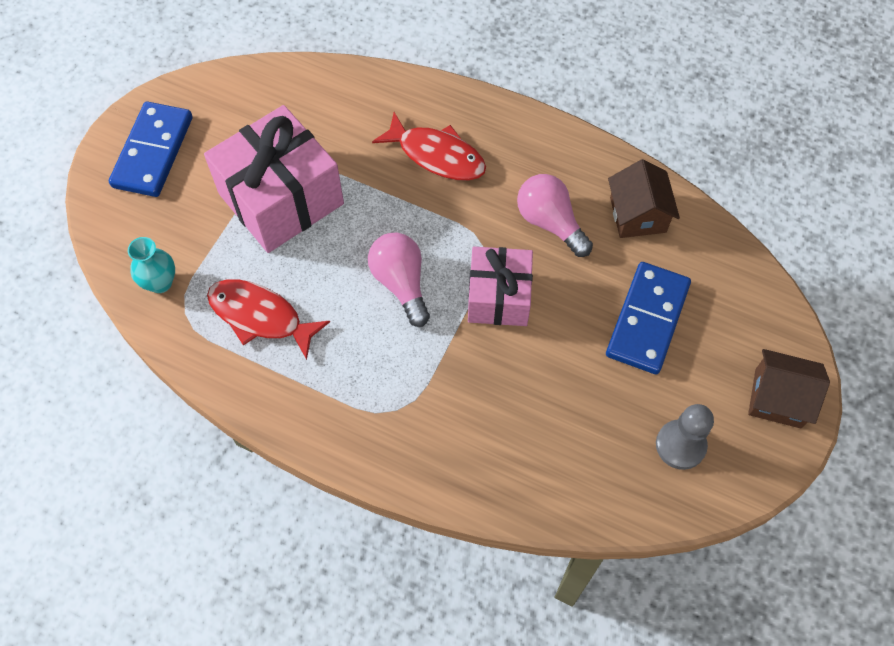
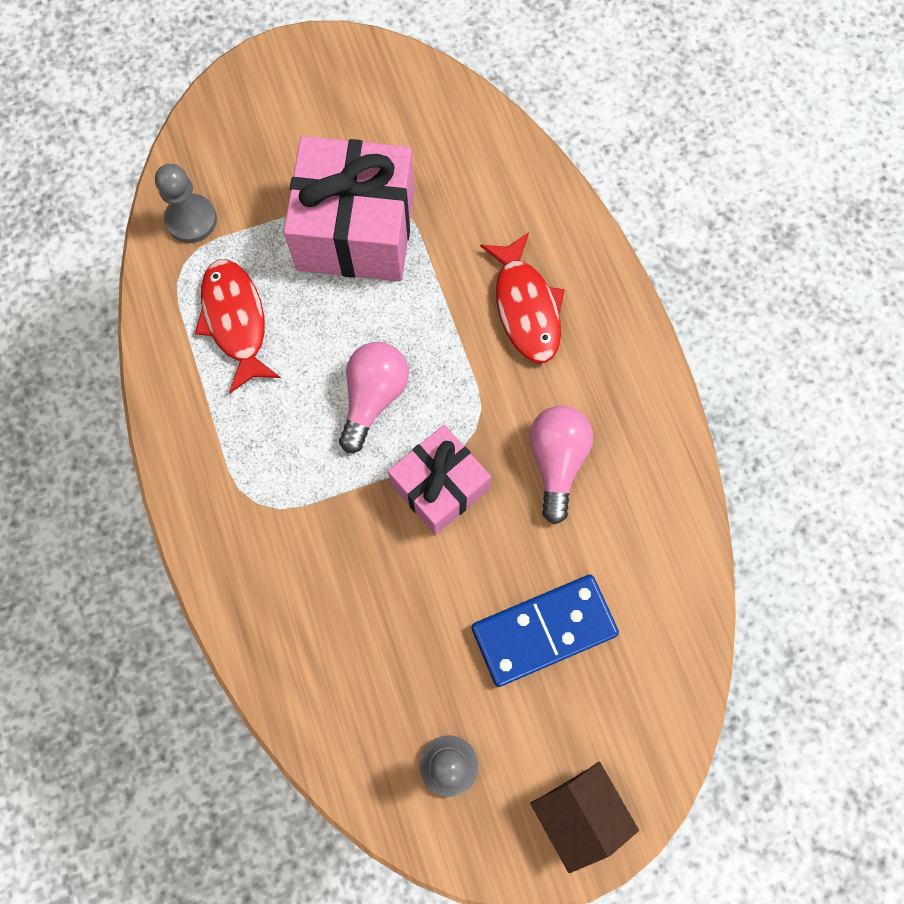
camera: 45 degrees right, 10 degrees up
blue domino [109,102,193,197] -> none
turquoise vase [128,237,175,293] -> grey pawn [155,164,217,243]
brown house [608,159,680,238] -> none

